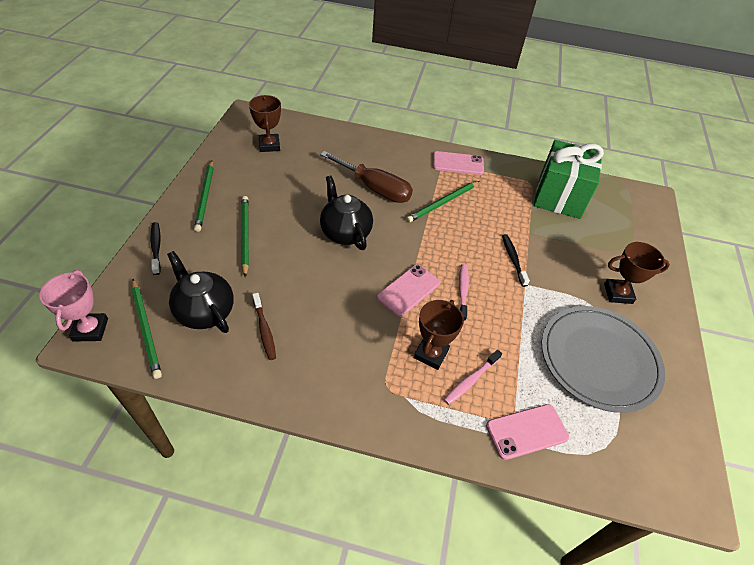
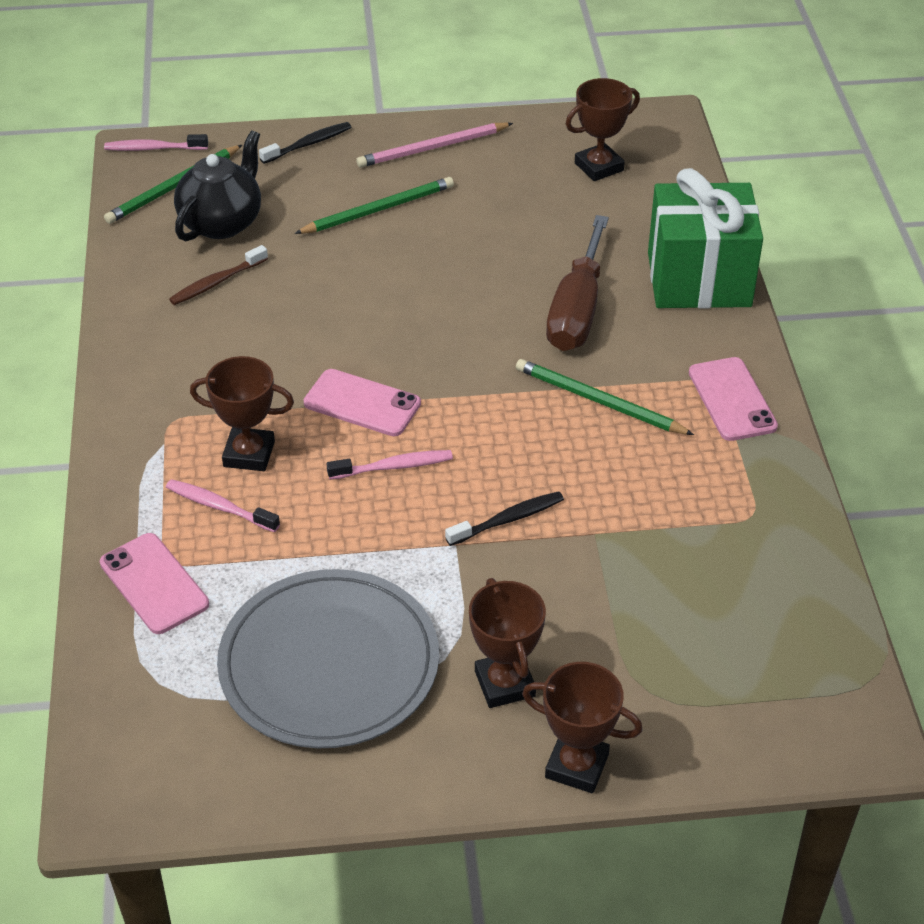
camera: 75 degrees right, 5 degrees down
pink trophy [40,270,108,342] -> pink toothbrush [104,134,208,151]
green pencil [194,161,214,232] -> pink pencil [357,123,513,167]
black teapot [320,176,373,250] -> none
green gift [534,140,604,219] -> green gift moved to [648,168,763,309]
none -> brown trophy [522,662,642,793]

